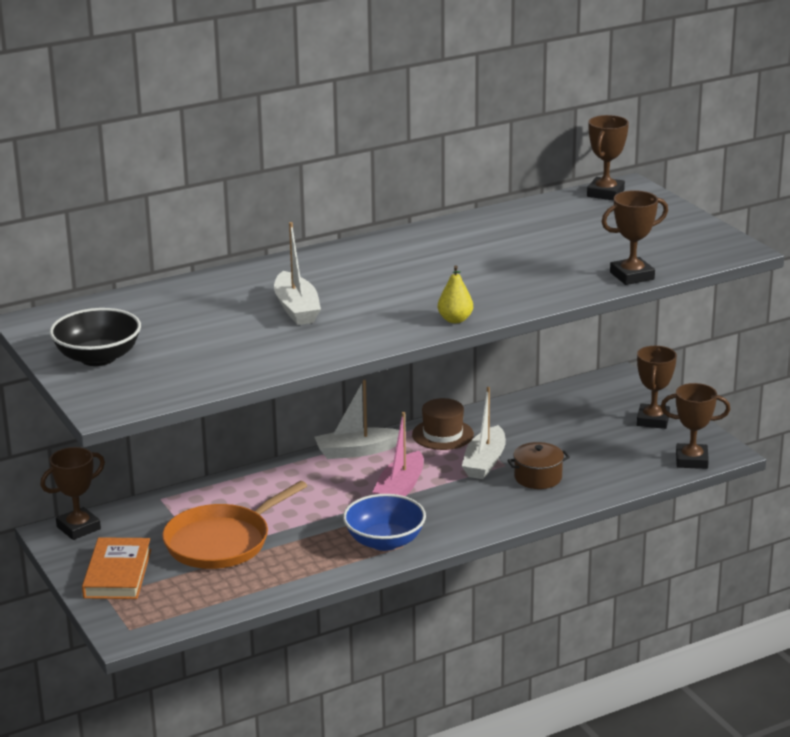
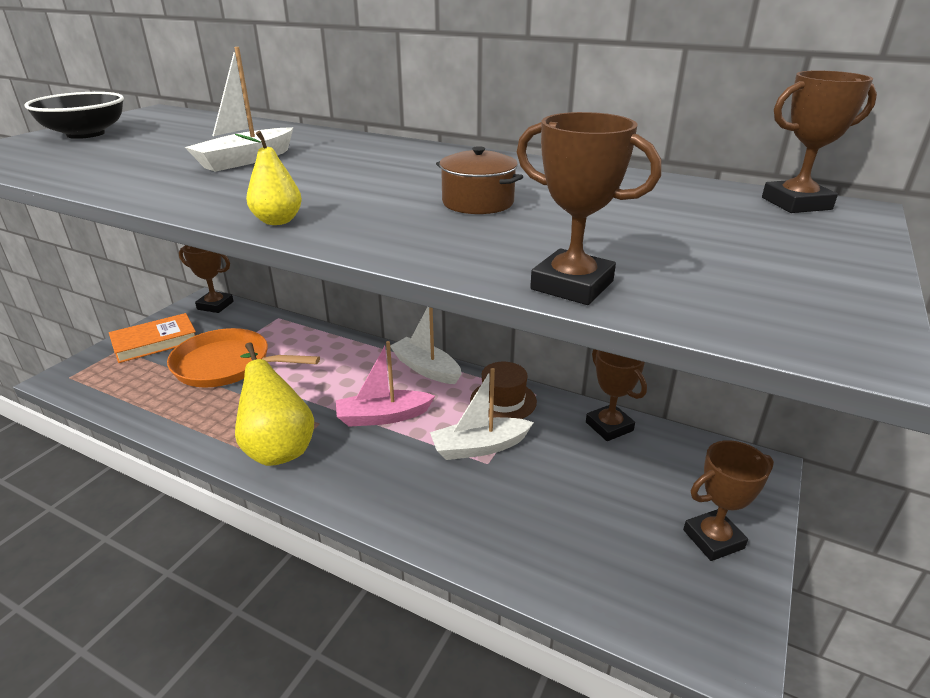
camera: 55 degrees right, 5 degrees up
blue bowl [343,494,426,551] -> yellow pear [235,342,314,466]
brown pot [507,442,570,489] -> brown pot moved to [436,146,523,214]
brown trophy [661,383,730,469] -> brown trophy moved to [586,349,647,441]

